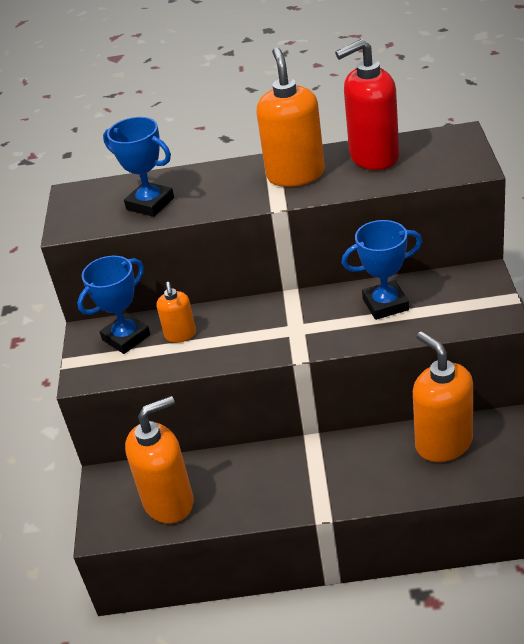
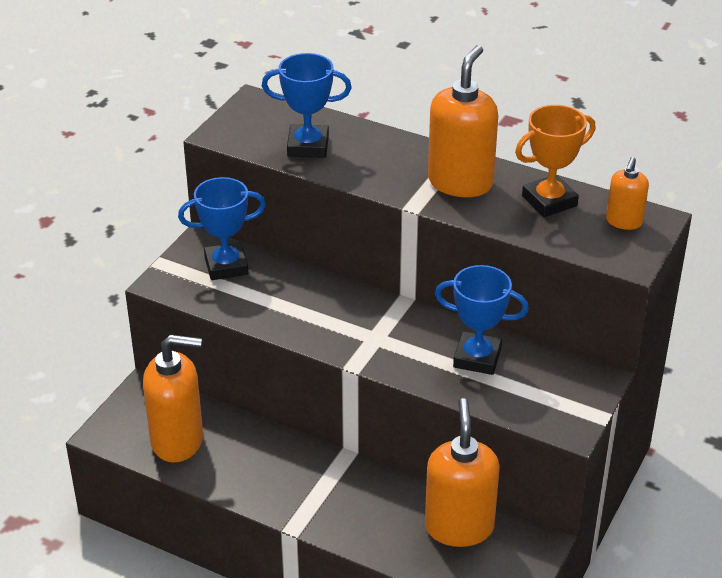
camera: 25 degrees right, 0 degrees up
blue trophy [103,117,174,217] -> blue trophy turned 60 degrees counterclockwise [262,53,352,158]
orange soap dispenser [157,282,196,343] -> orange soap dispenser moved to [606,157,649,230]
red soap dispenser [335,39,399,170] -> orange trophy [515,105,595,217]

